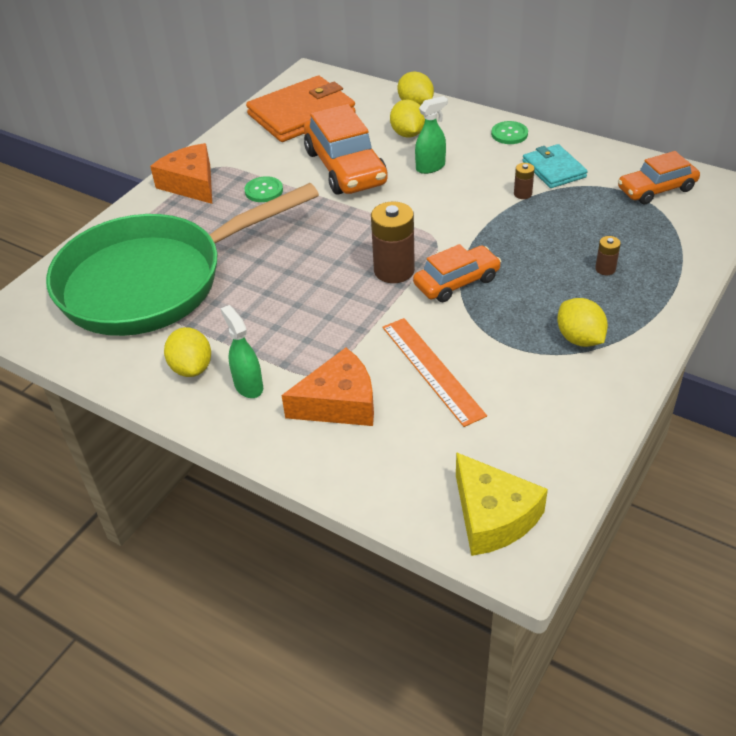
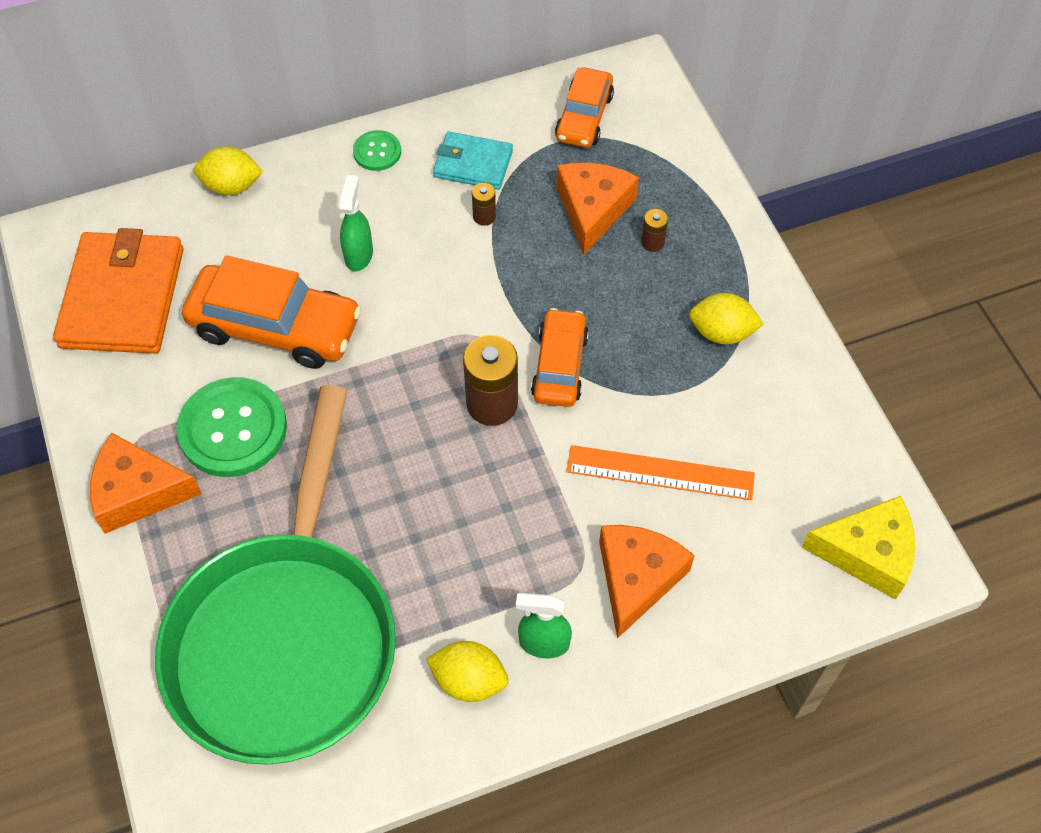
camera: 55 degrees left, 15 degrees up
green button [244,176,283,202] -> green button [177,377,287,477], size x1.97
yellow lemon [390,100,425,138] -> none
none -> orange cheese [557,163,639,255]

